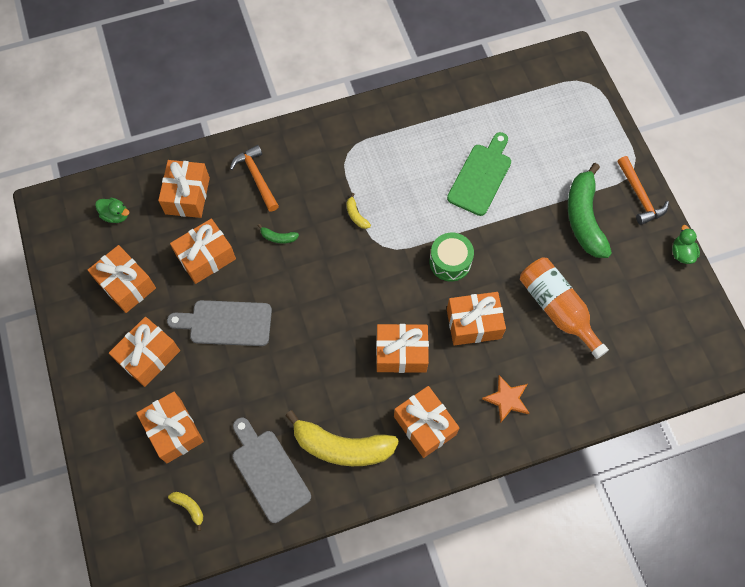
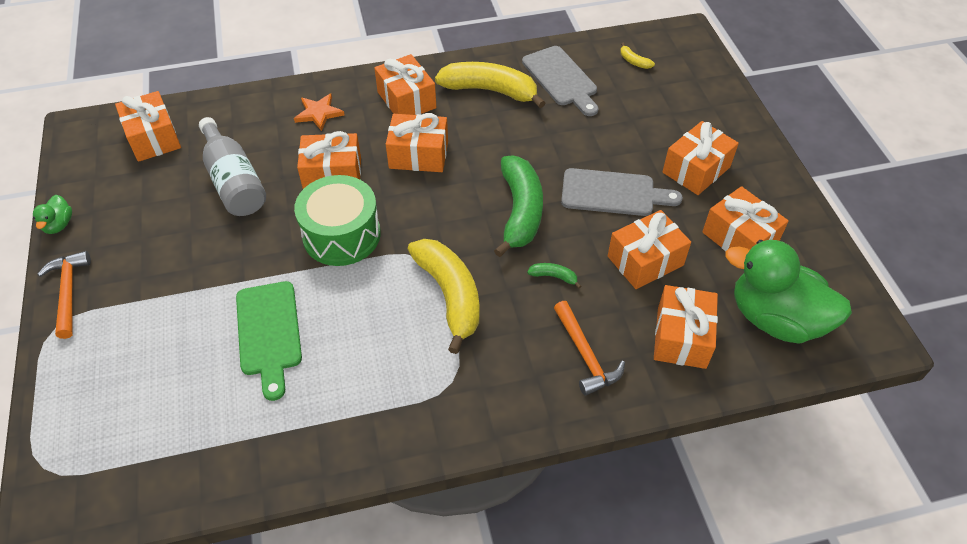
camera: 175 degrees left, 15 degrees down
green duck [95,198,129,223] -> green duck [726,240,852,344], size x2.37
orange gift [136,392,204,463] -> orange gift moved to [115,91,181,162]
yellow banana [346,193,371,229] -> yellow banana [408,239,479,354], size x2.46
green drum [430,233,474,281] -> green drum [294,175,381,266], size x1.50
green cutting board [447,132,511,216] -> green cutting board turned 45 degrees counterclockwise [236,281,302,401]
orange bottle [520,258,609,359] -> grey bottle [199,117,266,216]
green banana [568,163,612,258] -> green banana moved to [494,155,543,257]

